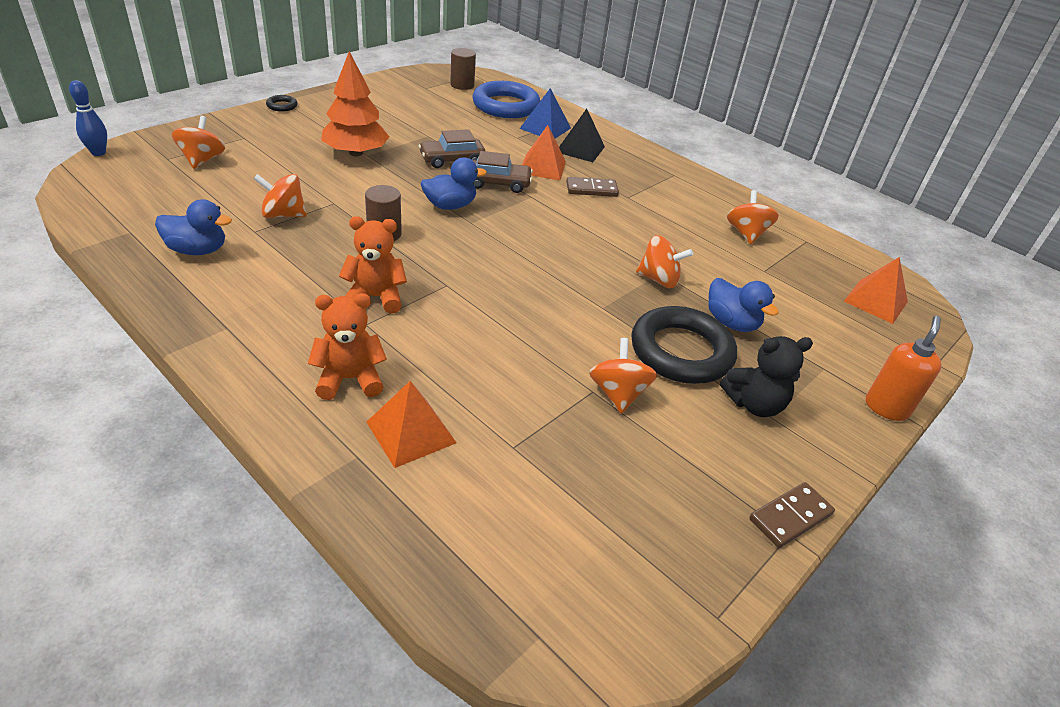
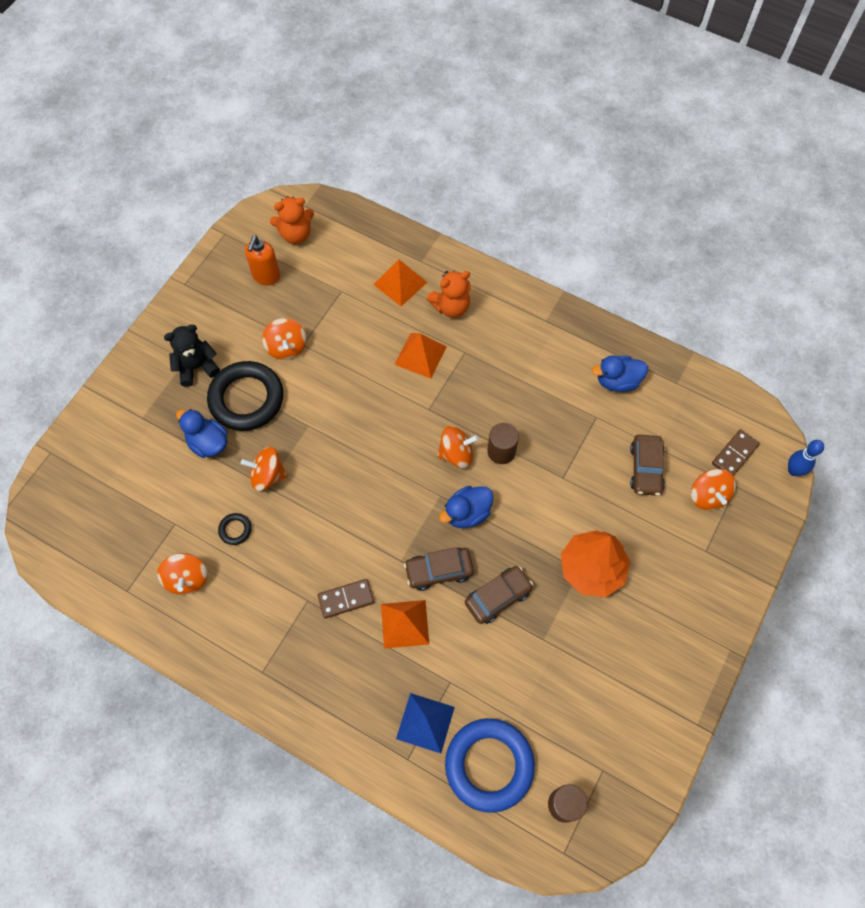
camera: 170 degrees right, 25 degrees up
orange spinning top [254,174,307,218] -> orange spinning top moved to [437,426,479,468]
black ring [266,95,298,112] -> black ring moved to [218,513,252,545]
orange teddy bear [339,216,407,314] -> orange teddy bear moved to [270,196,314,244]
black pyramid [559,109,605,162] -> none
brown domino [749,482,835,548] -> brown domino moved to [712,429,760,476]
orange pyramid [844,257,908,324] -> orange pyramid moved to [395,333,447,378]
orange soap dispenser [866,316,942,421] -> orange soap dispenser moved to [245,236,280,285]
none -> brown car [630,435,665,496]

